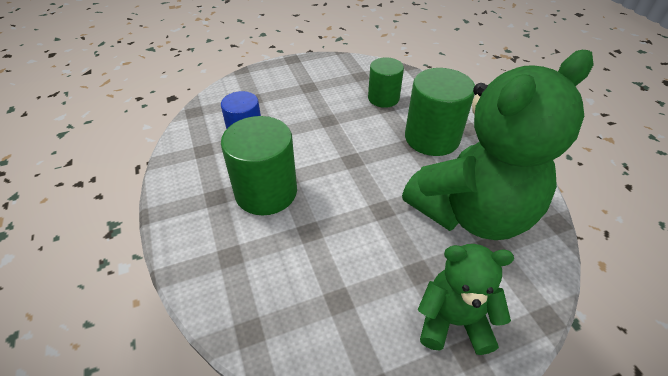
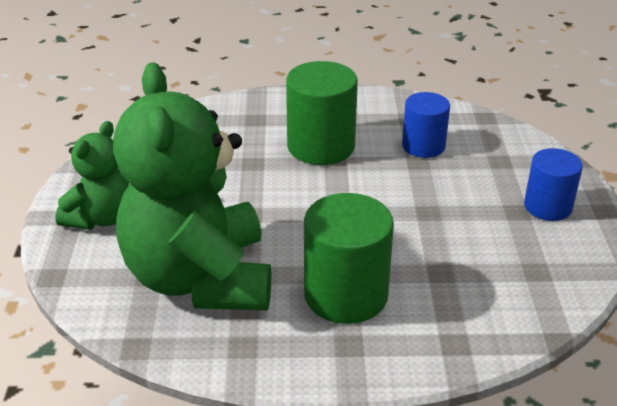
camera: 110 degrees right, 10 degrees down
green cylinder [368,57,404,108] -> none
none -> blue cylinder [524,148,583,221]

